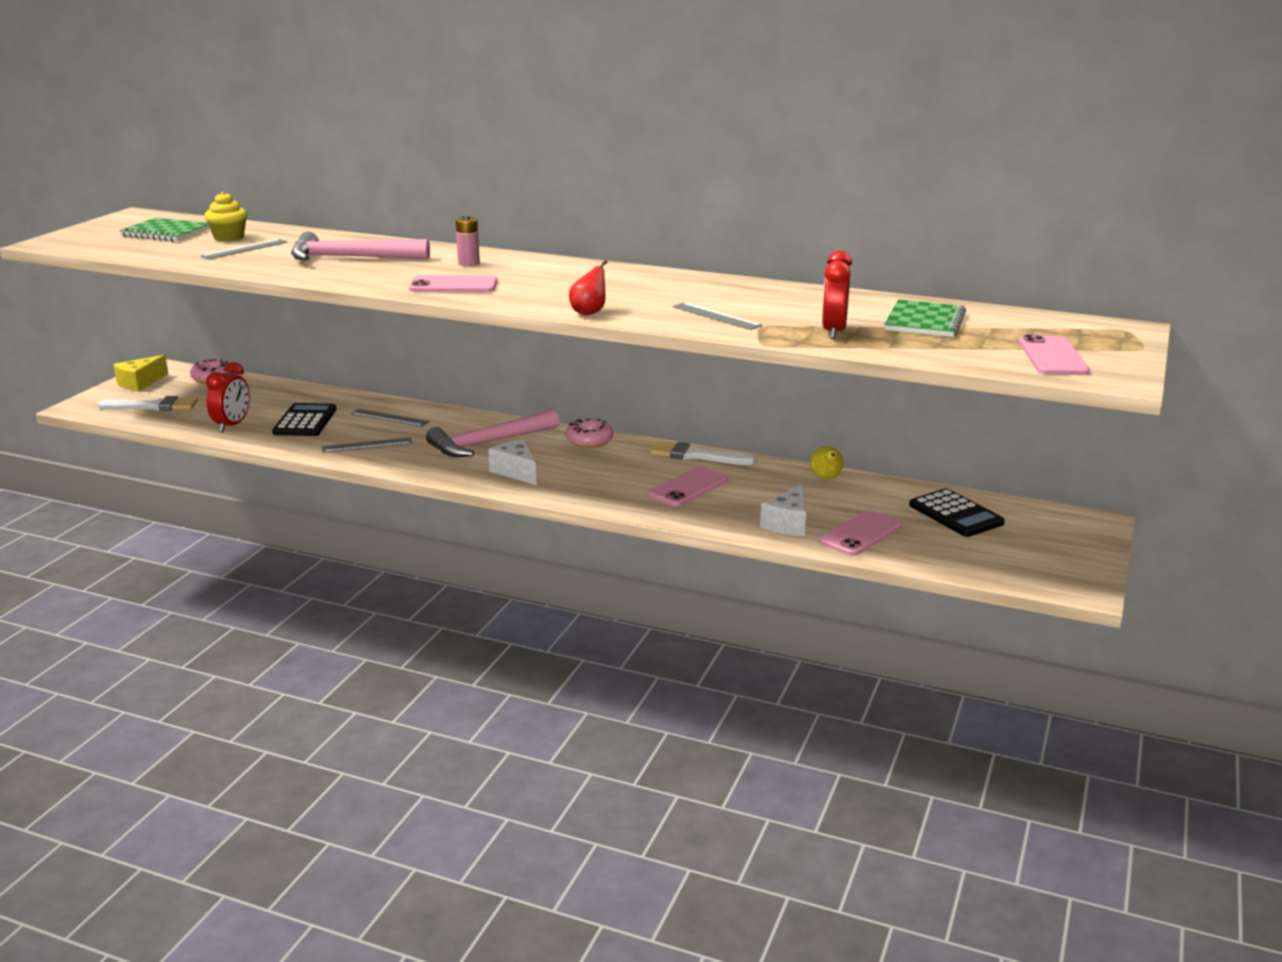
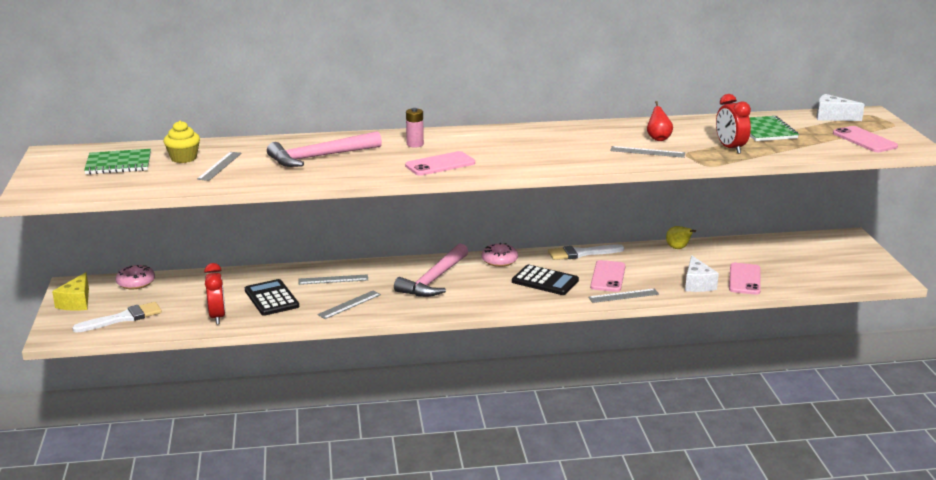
camera: 30 degrees left, 0 degrees up
white cheese [488,439,537,485] -> white cheese moved to [816,94,865,121]
red pear [569,260,607,315] -> red pear moved to [647,101,673,141]
black calculator [909,488,1005,537] -> black calculator moved to [512,265,579,295]
none -> grey ruler [588,288,659,303]

